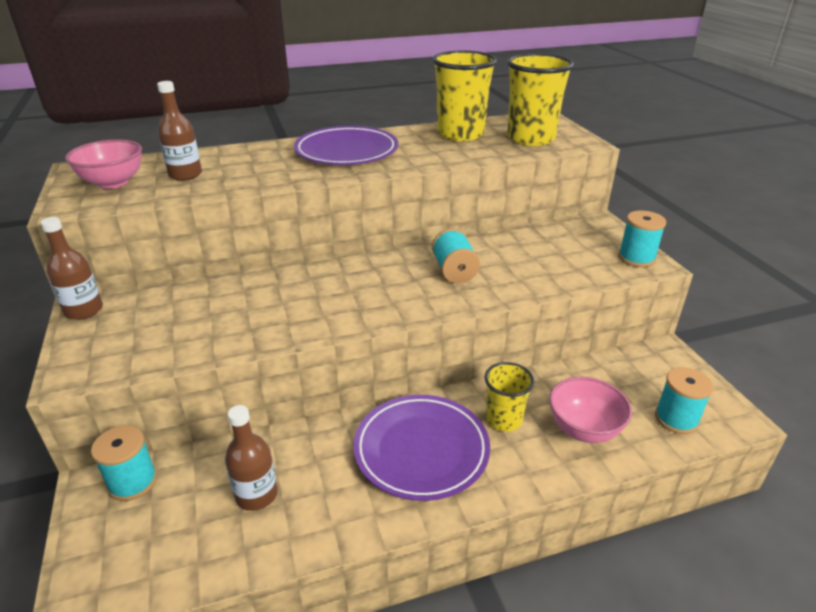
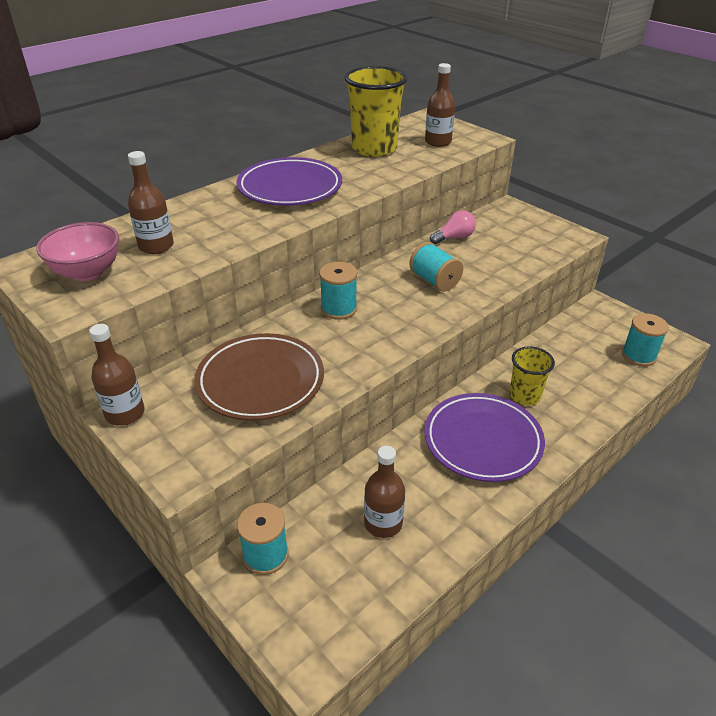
camera: 25 degrees left, 5 degrees up
yellow cup [507,53,574,146] -> brown bottle [425,63,455,147]
pink bowl [549,377,632,443] -> none
turquoise spool [618,211,666,267] -> turquoise spool moved to [319,262,357,320]
none -> brown plate [195,333,324,421]
none -> pink light bulb [430,210,476,244]

